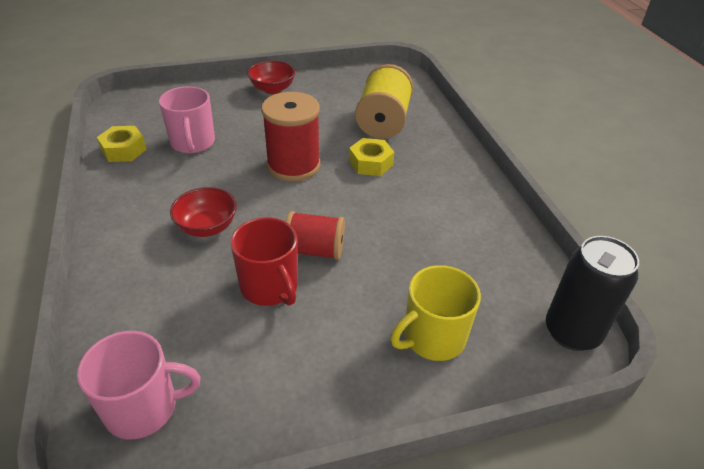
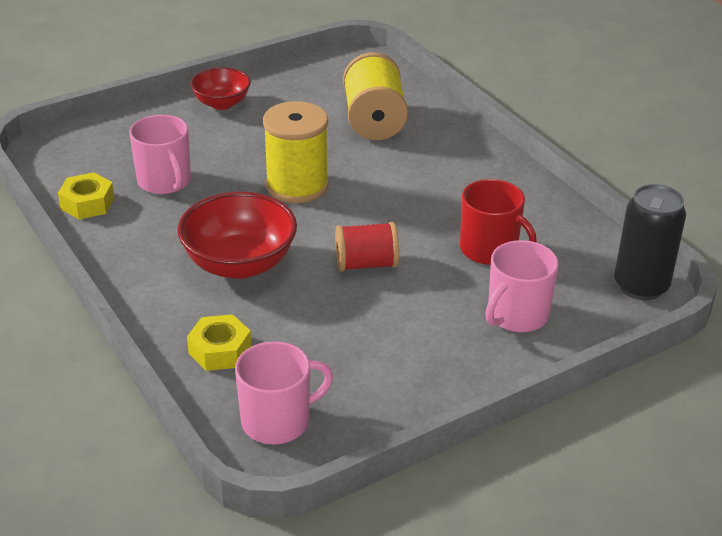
camera: 15 degrees left, 5 degrees down
red bowl [170,187,237,237] -> red bowl [177,192,297,279], size x1.64
red mug [230,217,298,306] -> red mug moved to [460,179,537,265]
red spool [261,92,320,181] -> yellow spool [263,101,329,203]
yellow nut [349,138,394,176] -> yellow nut moved to [187,314,251,371]
yellow mug [391,265,481,361] -> pink mug [485,240,559,332]

